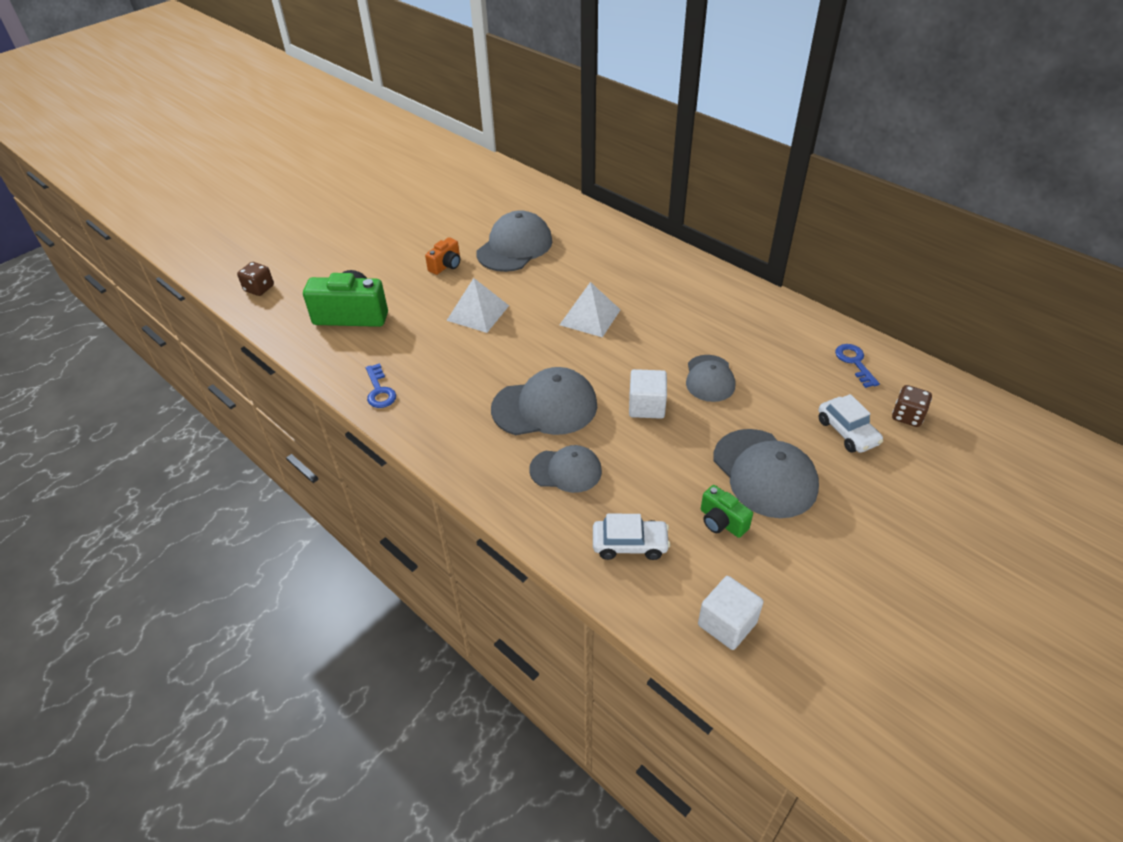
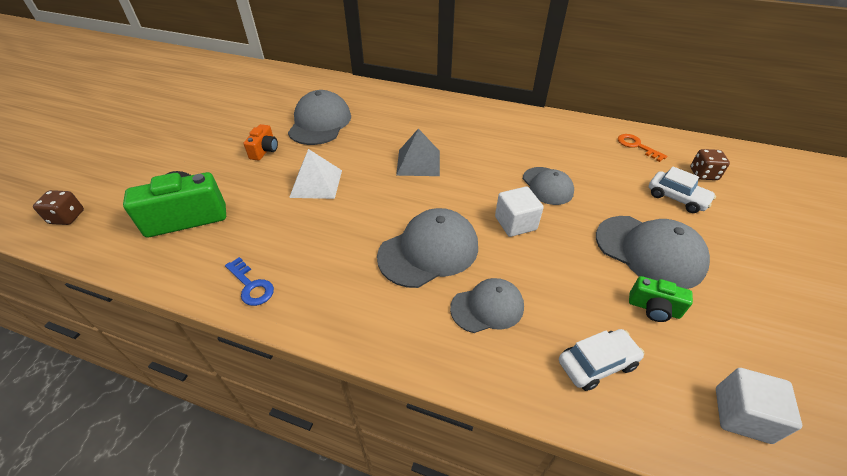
camera: 25 degrees left, 0 degrees up
white pyramid [560,282,621,338] -> grey pyramid [396,129,440,176]
blue key [835,344,880,388] -> orange key [618,134,667,162]

